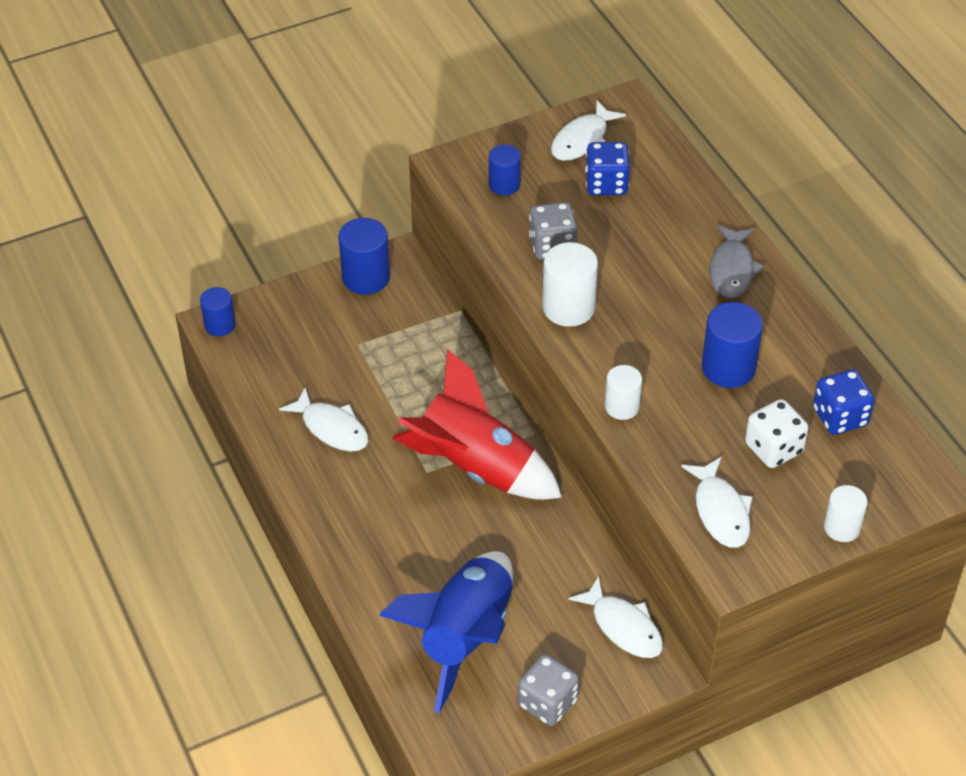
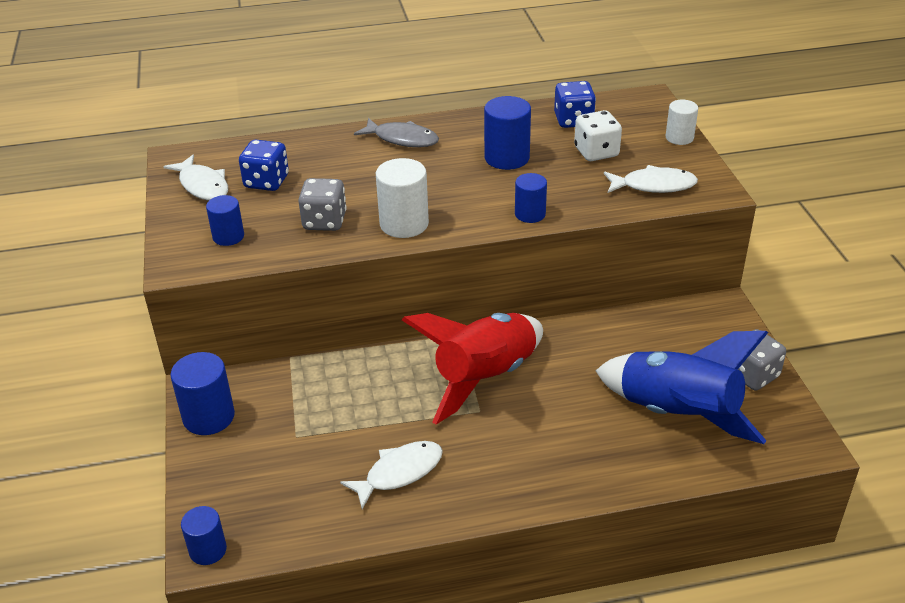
camera: 75 degrees left, 10 degrees down
white fish [569,576,663,658] -> none
white cylinder [605,365,642,420] -> blue cylinder [515,173,547,223]

